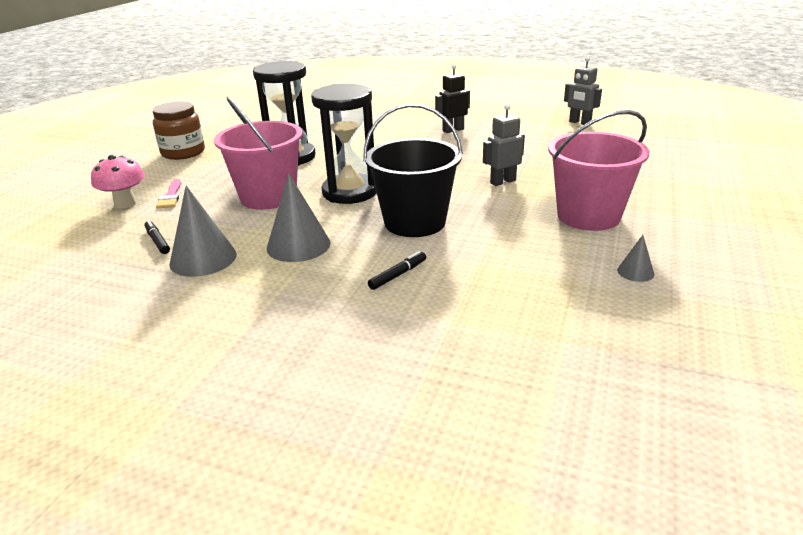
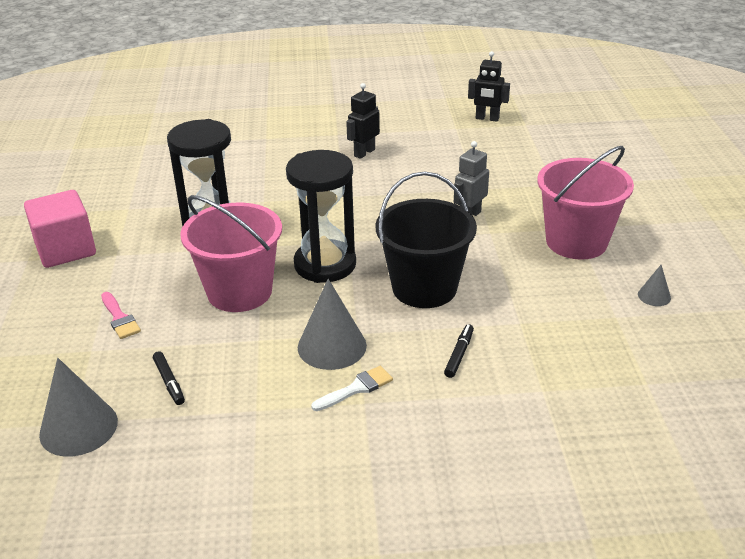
camera: 25 degrees left, 5 degrees up
pink mushroom [91,155,145,209] -> none
black marker [144,220,170,254] -> black marker turned 150 degrees counterclockwise [153,351,185,405]
brown jar [153,101,205,160] -> pink cube [24,190,96,268]
grey cone [169,186,237,277] -> grey cone moved to [39,358,118,456]
grey robot [564,57,602,125] -> black robot [468,51,510,122]
none -> white brush [311,366,393,411]

